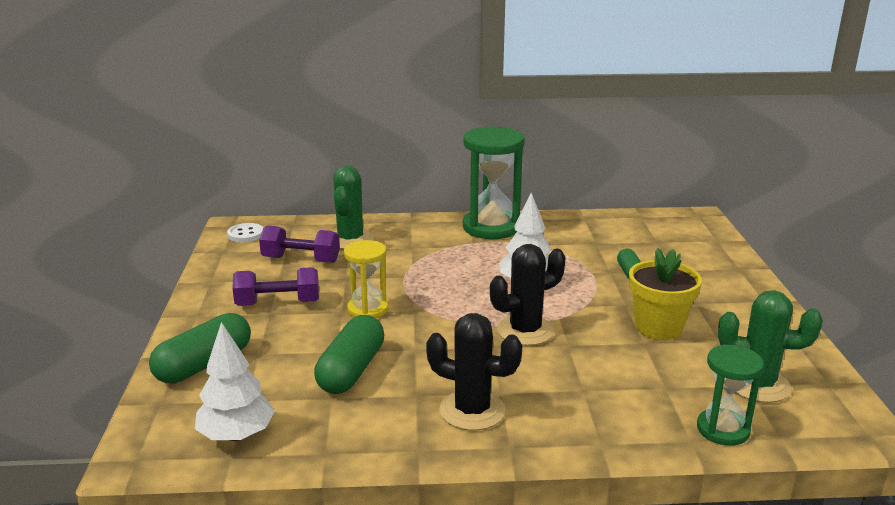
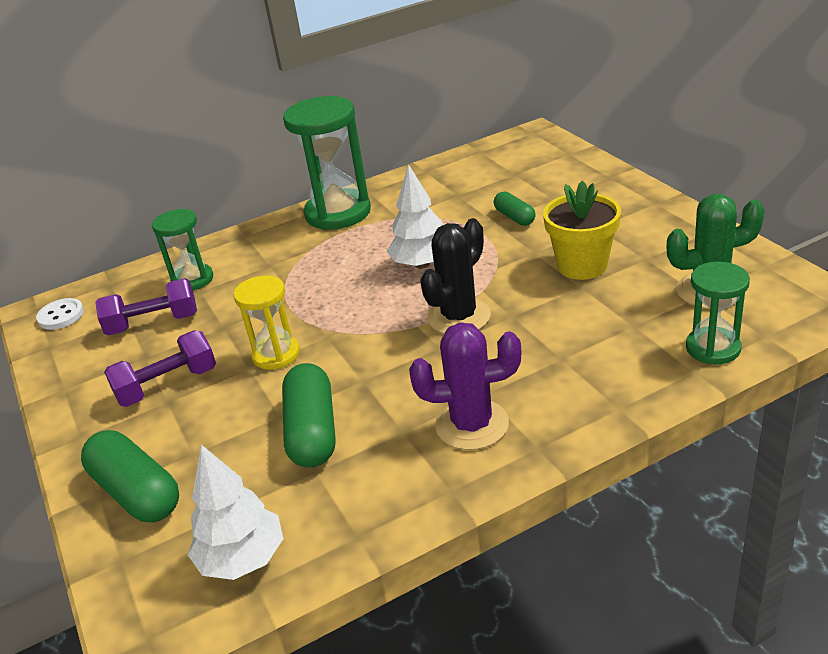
camera: 20 degrees left, 10 degrees up
green capsule [149,313,251,383] -> green capsule turned 60 degrees counterclockwise [81,430,179,522]
green cactus [333,166,374,249] -> green hourglass [152,209,213,290]
black cactus [426,313,522,431] -> purple cactus [409,322,522,450]

